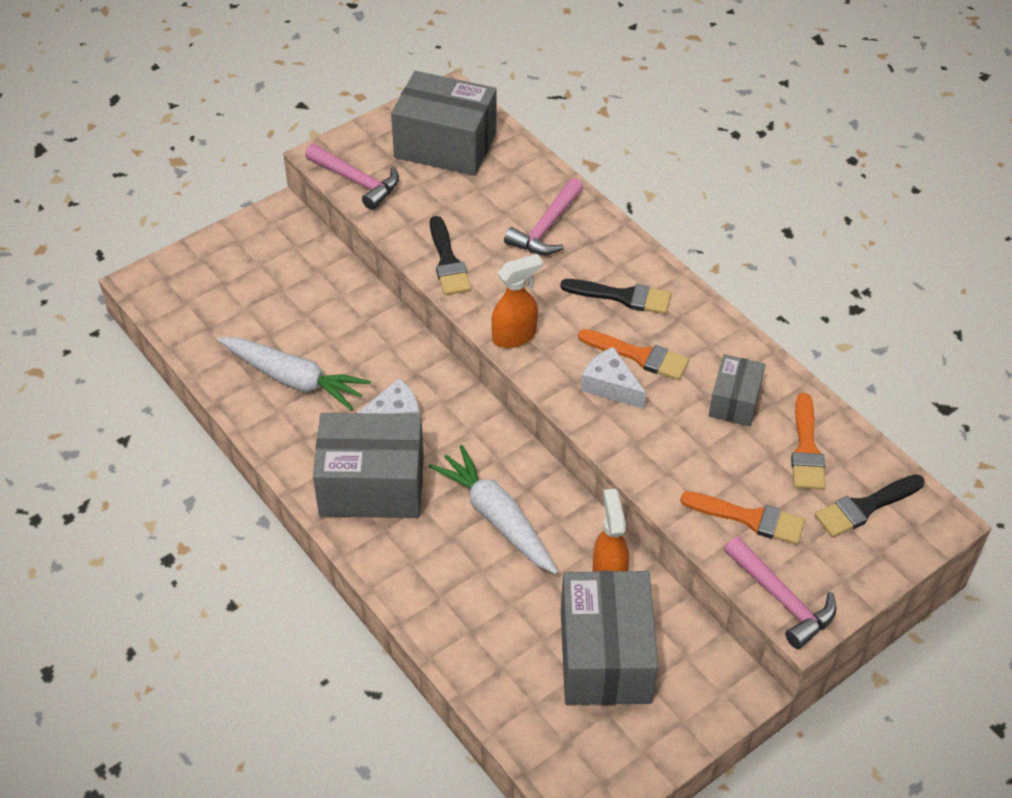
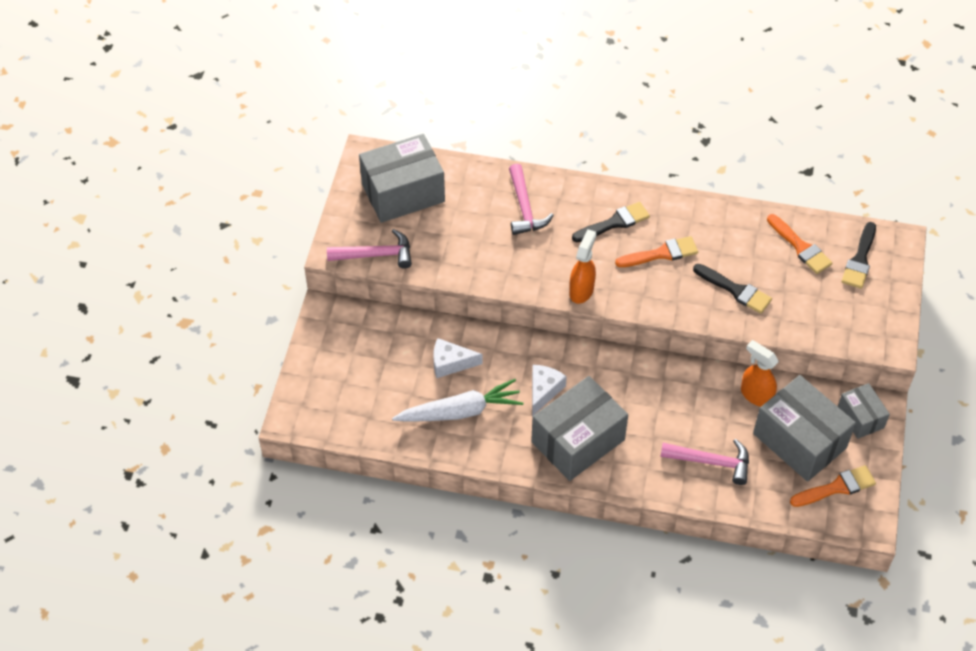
camera: 40 degrees left, 5 degrees up
white carrot [429,445,558,574] -> none
black brush [430,216,471,295] -> black brush moved to [693,264,772,314]
white cheese [581,347,646,409] -> white cheese moved to [433,338,482,378]
orange brush [680,491,805,545] -> orange brush moved to [790,465,876,507]
grey box [709,354,766,426] -> grey box moved to [837,383,890,439]
pink hammer [724,536,836,649] -> pink hammer moved to [660,439,749,485]

